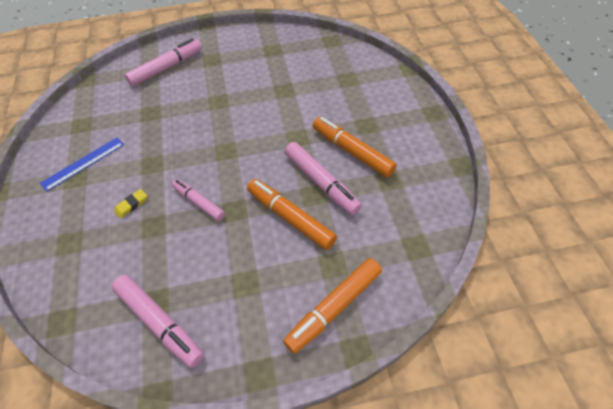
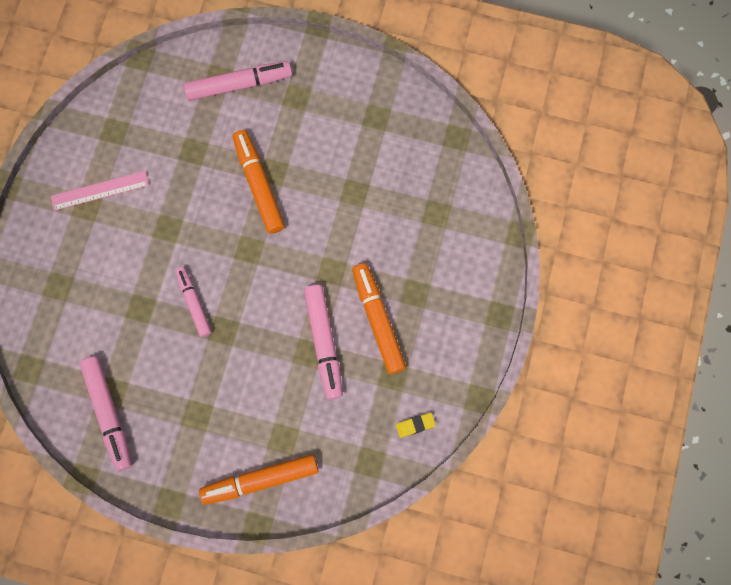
camera: 25 degrees right, 20 degrees up
blue ruler [40,138,124,192] -> pink ruler [51,171,149,211]
yellow eraser [114,189,147,218] -> yellow eraser moved to [396,412,436,438]
orange marker [247,179,337,250] -> orange marker moved to [232,130,285,234]

